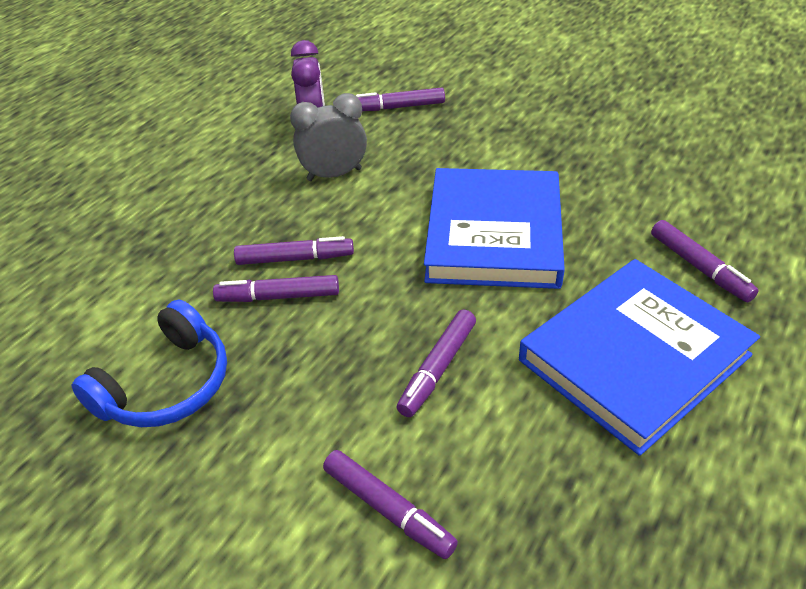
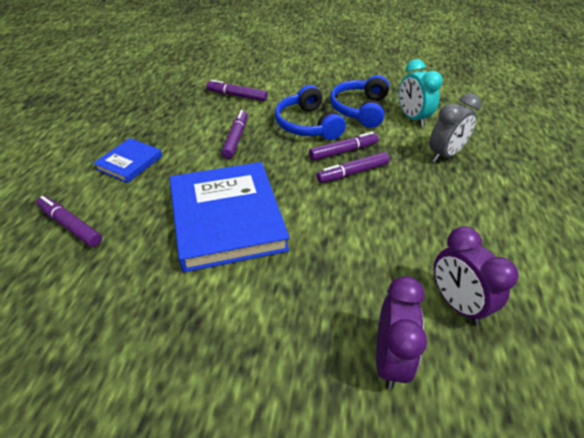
camera: 155 degrees right, 0 degrees up
grey clock [290,93,367,181] -> grey clock moved to [429,93,481,162]
purple marker [356,88,445,111] -> purple clock [376,276,427,389]
blue book [519,259,760,456] -> blue book [93,138,162,183], size x0.49
none -> blue headphones [275,85,346,140]
none -> turquoise clock [399,59,443,127]

